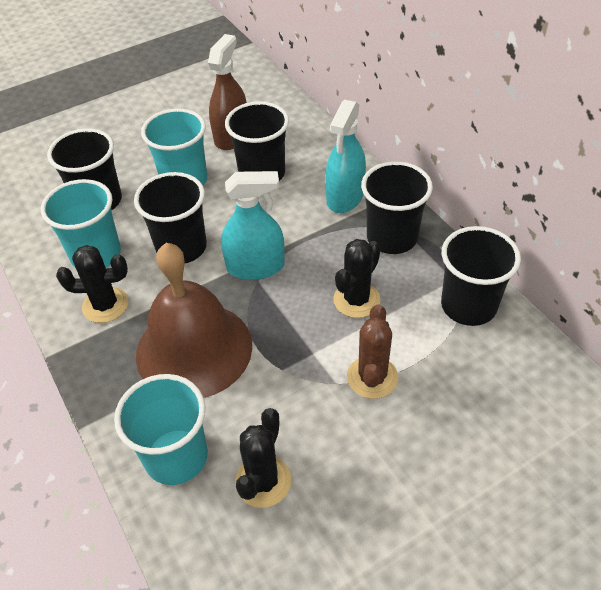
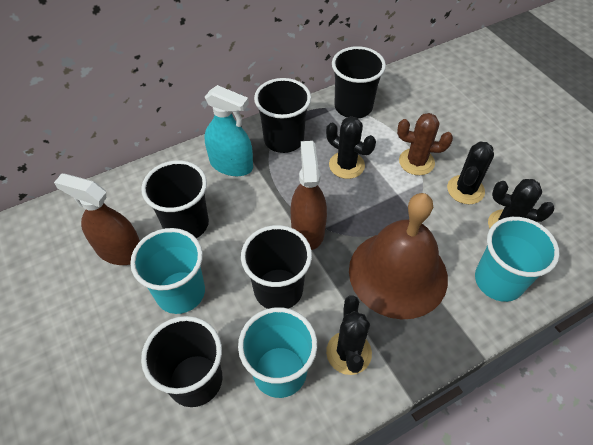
camera: 90 degrees left, 5 degrees up
turquoise spray bottle [221,171,285,280] -> brown spray bottle [291,141,327,250]
none -> black cactus [447,142,494,204]

